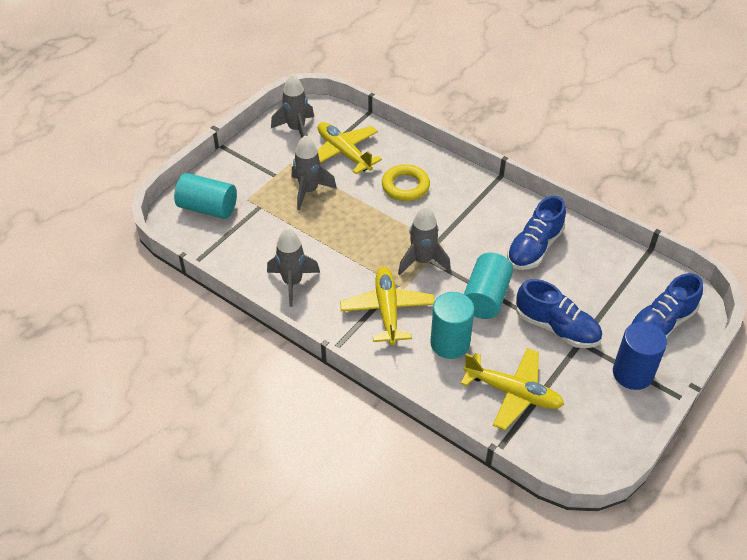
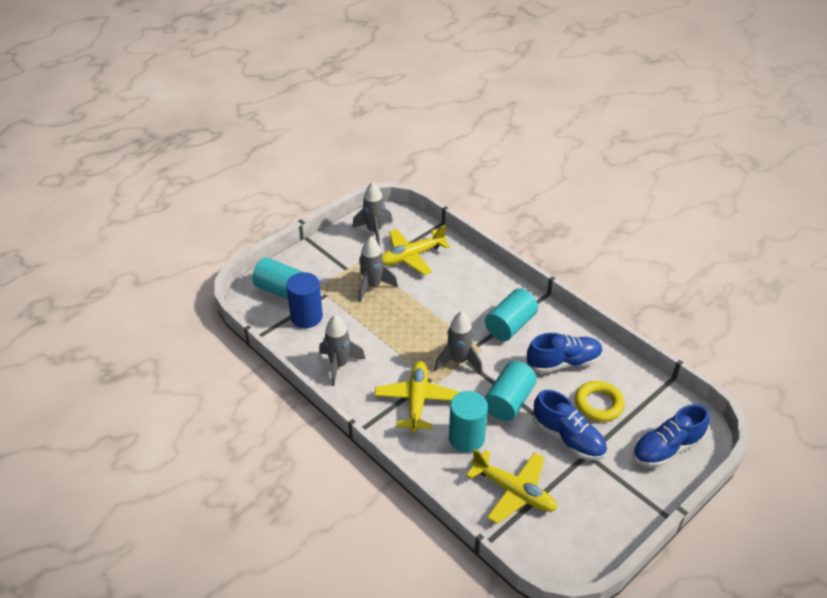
camera: 10 degrees right, 5 degrees down
yellow plane [317,122,382,174] -> yellow plane turned 90 degrees counterclockwise [382,225,450,275]
yellow ring [382,164,430,201] -> yellow ring moved to [575,381,625,422]
blue shoe [507,196,566,270] -> blue shoe turned 150 degrees counterclockwise [527,333,603,373]
blue cylinder [613,322,667,390] -> blue cylinder moved to [286,272,323,328]
none -> turquoise cylinder [485,288,538,341]

